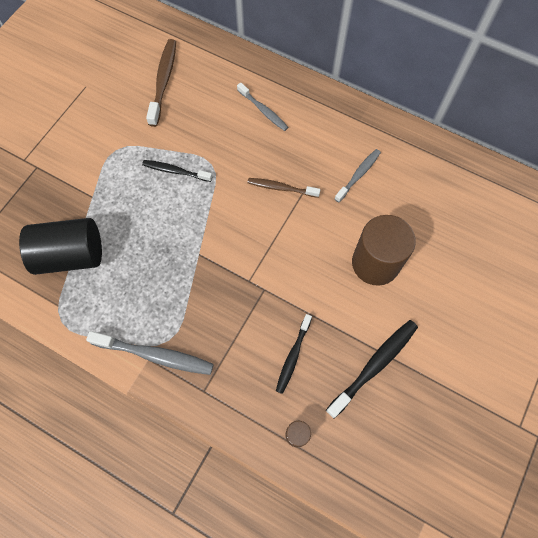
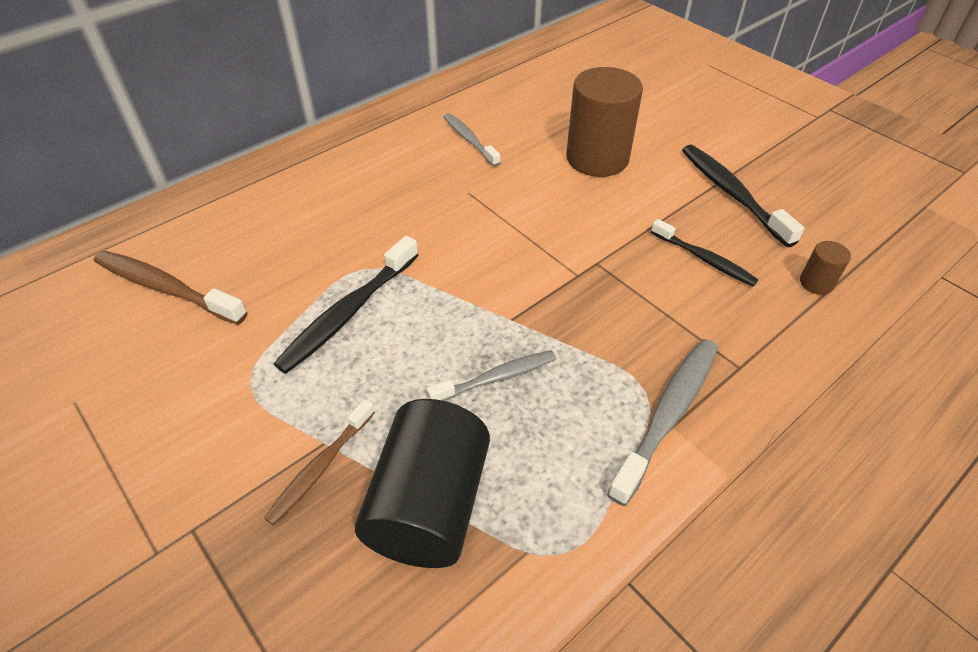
camera: 70 degrees left, 20 degrees down
black toothbrush [142,160,212,182] -> black toothbrush [274,236,419,374], size x1.54
grey toothbrush [237,83,288,131] -> grey toothbrush moved to [427,350,556,401]
brown toothbrush [247,178,320,198] -> brown toothbrush moved to [264,399,375,525]

